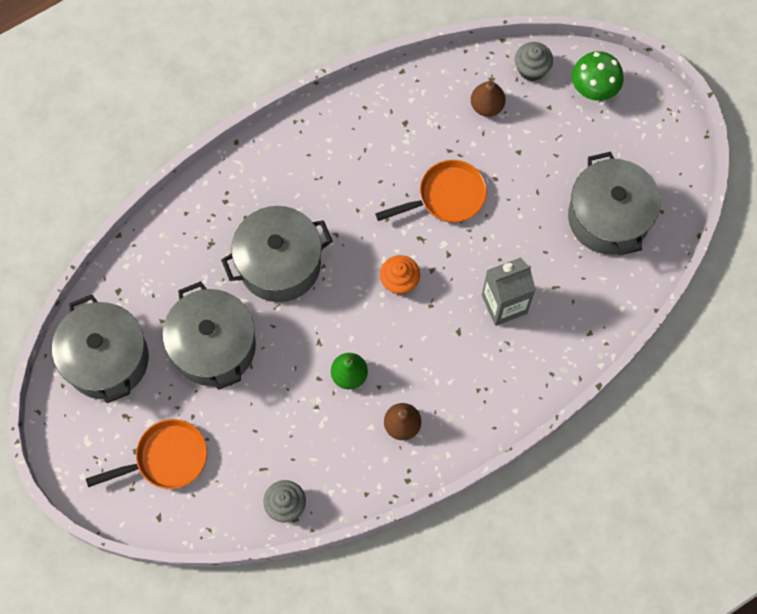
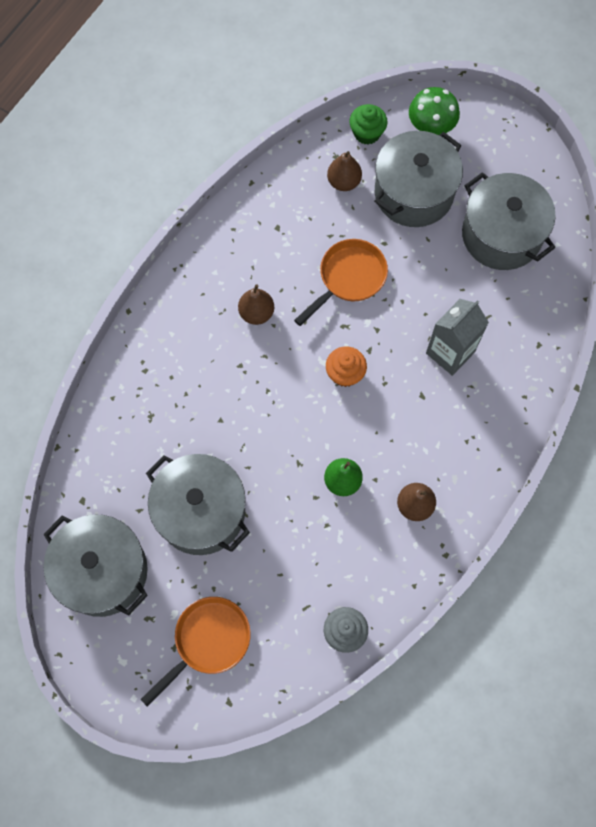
camera: 25 degrees left, 0 degrees up
grey pot [221,206,333,302] -> grey pot moved to [374,131,463,227]
grey cupcake [515,42,553,81] -> green cupcake [349,104,388,145]
none -> brown pear [238,284,274,325]

